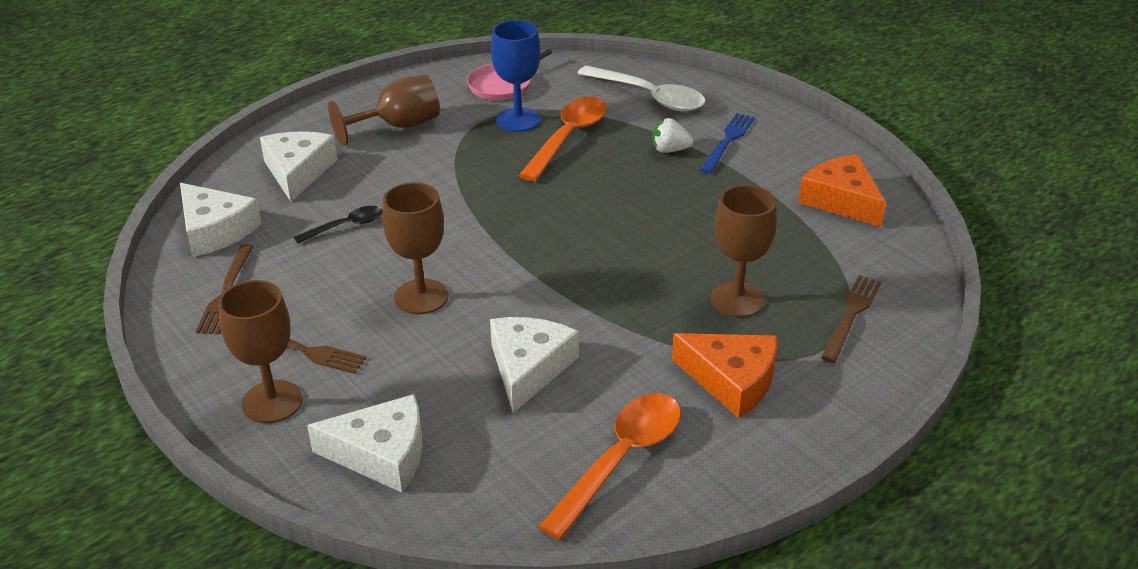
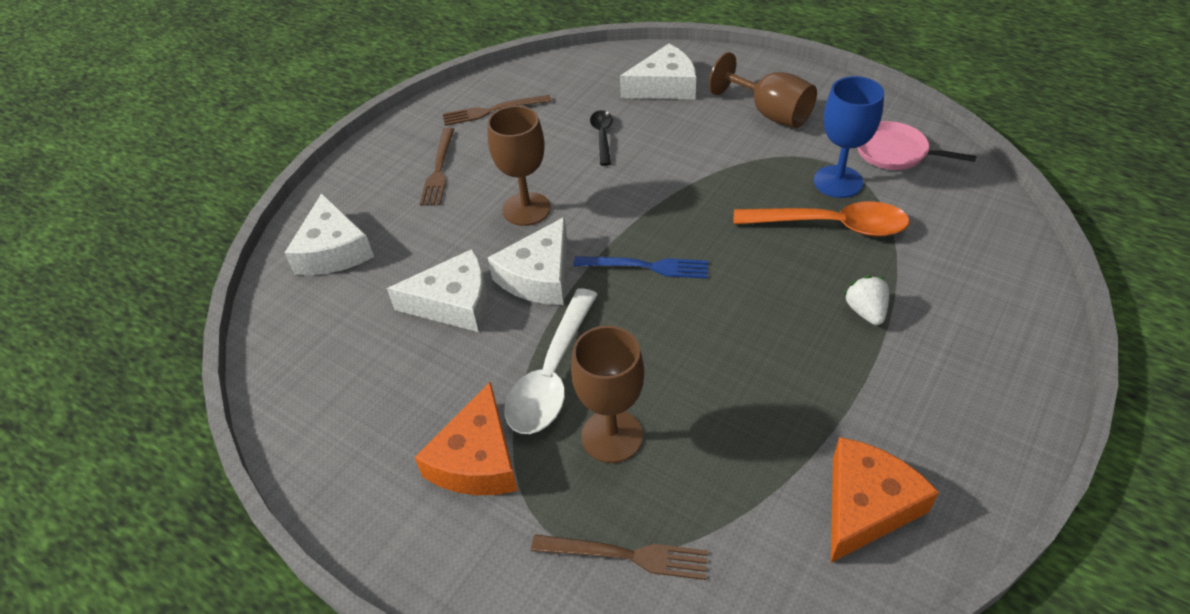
camera: 75 degrees right, 10 degrees up
white cheese [180,183,262,257] -> white cheese moved to [488,217,567,305]
brown goblet [218,280,303,423] -> none
black spoon [294,206,383,243] -> black spoon turned 135 degrees counterclockwise [590,110,613,166]
orange spoon [538,393,681,540] -> none
white spoon [577,65,705,111] -> white spoon moved to [505,288,598,434]
blue fork [700,113,755,174] -> blue fork moved to [574,256,708,279]

